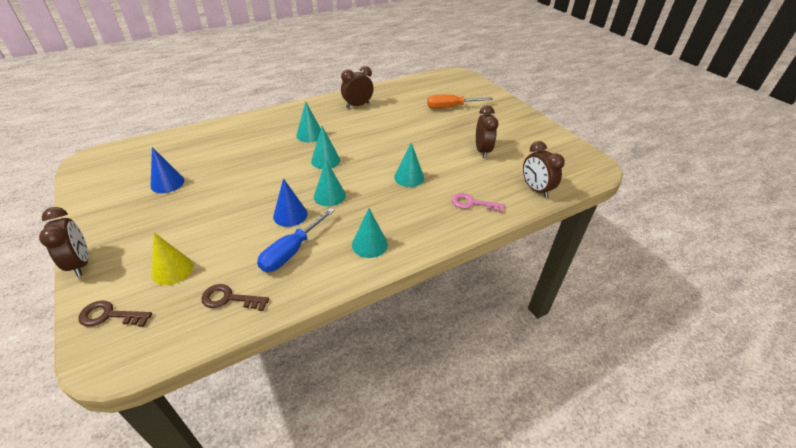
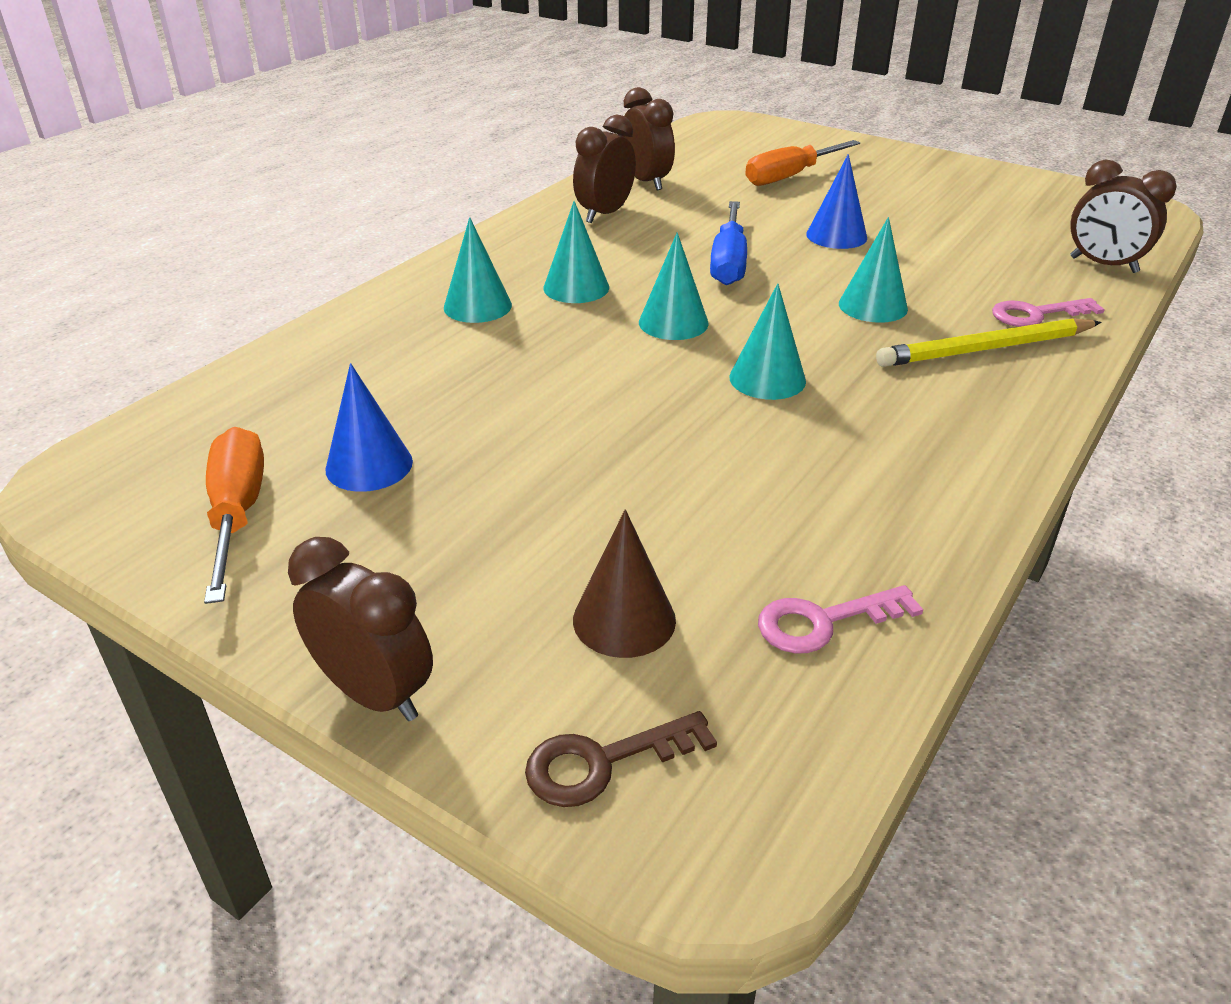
camera: 25 degrees left, 5 degrees down
yellow cone [152,232,193,285] -> brown cone [573,509,676,658]
brown key [201,284,269,311] -> pink key [758,585,923,653]
blue screwdriver [257,208,335,272] -> blue screwdriver moved to [710,201,747,285]
blue cone [273,178,307,227] -> blue cone moved to [806,154,867,249]
turquoise cone [352,208,388,258] -> turquoise cone moved to [444,217,512,323]
brown clock [476,105,499,158] -> brown clock moved to [624,87,675,190]
none -> orange screwdriver [204,427,264,604]
none -> yellow pencil [876,318,1101,367]

